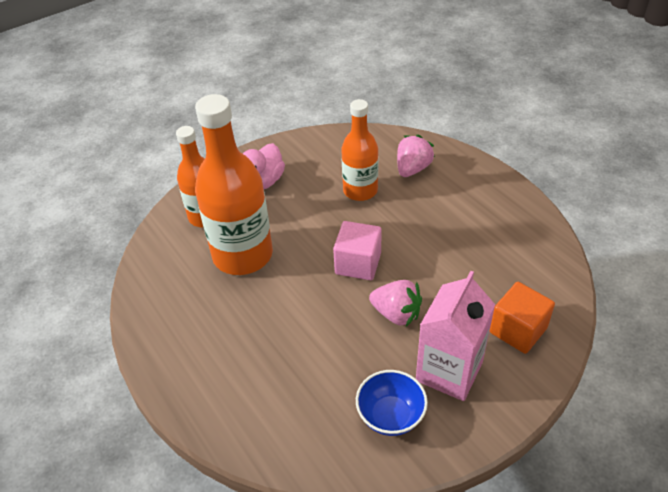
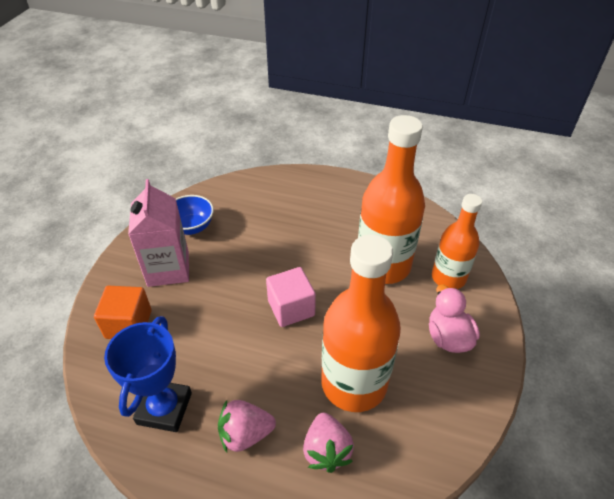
camera: 140 degrees right, 0 degrees up
orange bottle [341,99,378,201] -> orange bottle [321,234,401,412], size x1.62
pink strawberry [369,280,422,327] -> pink strawberry moved to [218,400,276,453]
none -> blue trophy [104,316,192,432]

